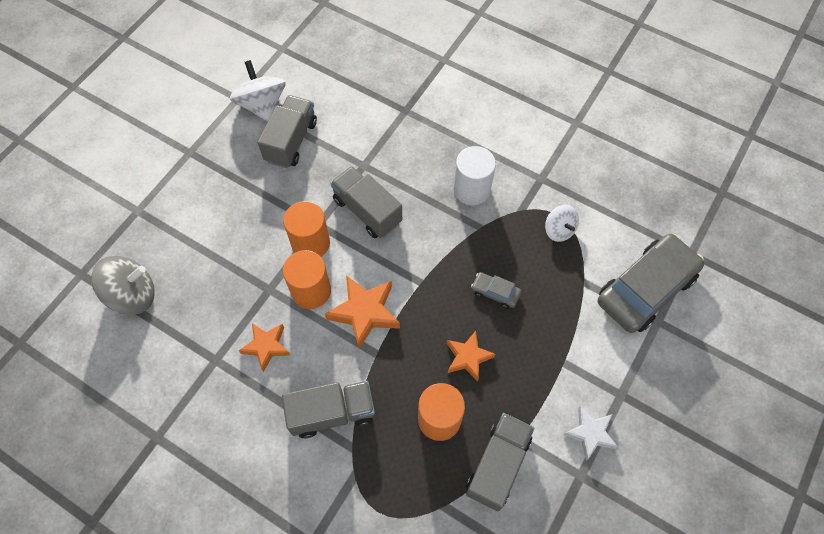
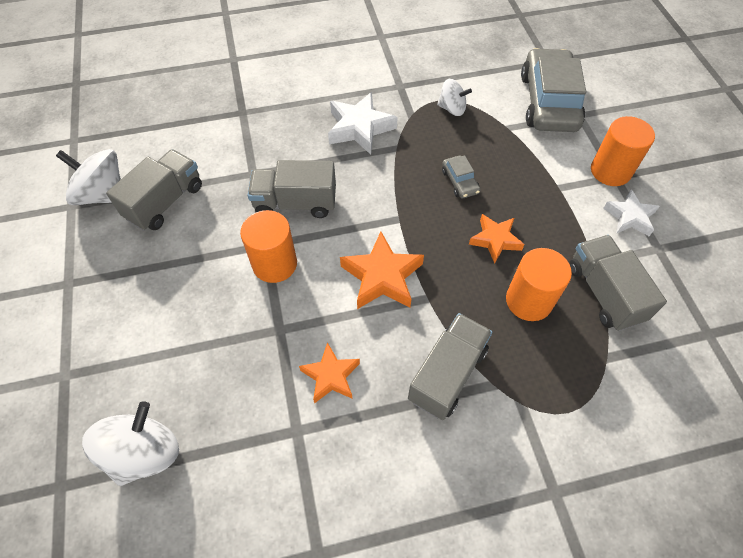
camera: 45 degrees left, 5 degrees down
grey spinning top [91,256,155,315] -> white spinning top [82,401,179,486]
grey truck [258,95,317,168] -> grey truck turned 60 degrees clockwise [106,149,202,231]
orange cylinder [283,250,331,309] -> orange cylinder moved to [591,116,655,186]
white cylinder [454,146,496,205] -> white star [328,92,398,154]
grey car [471,272,521,309] -> grey car turned 90 degrees counterclockwise [442,155,480,198]

